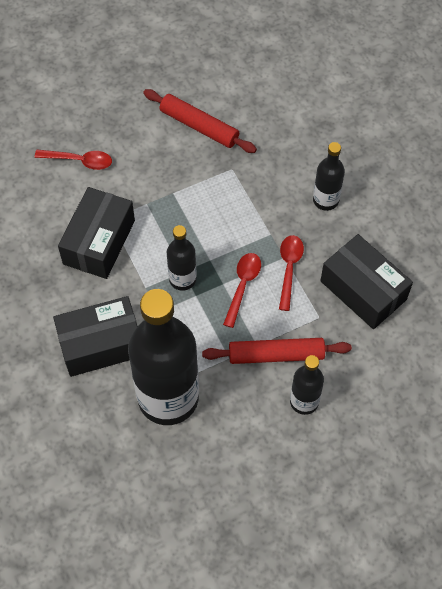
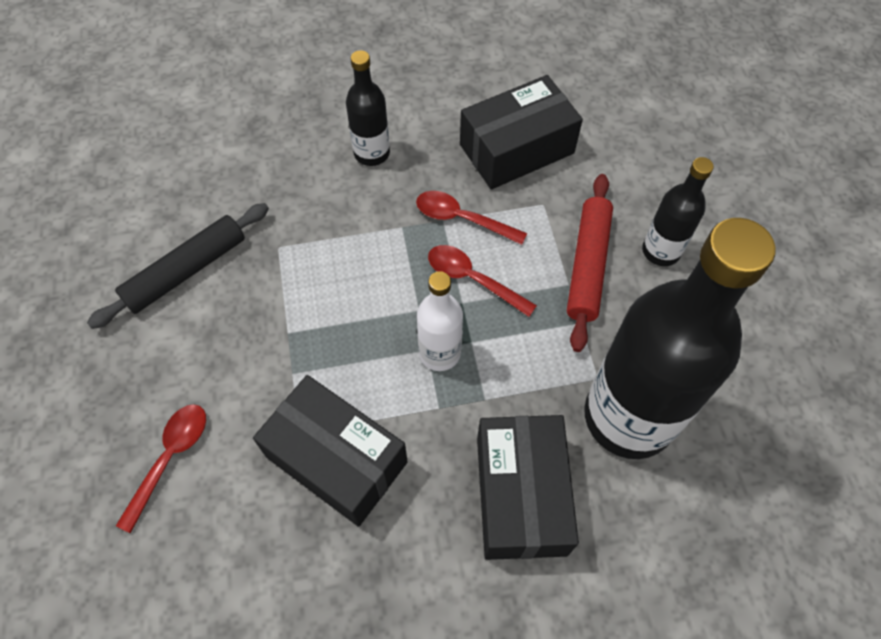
camera: 75 degrees left, 0 degrees up
red rolling pin [143,89,257,153] -> black rolling pin [87,203,269,329]
black bottle [167,225,197,291] -> white bottle [417,271,463,371]

